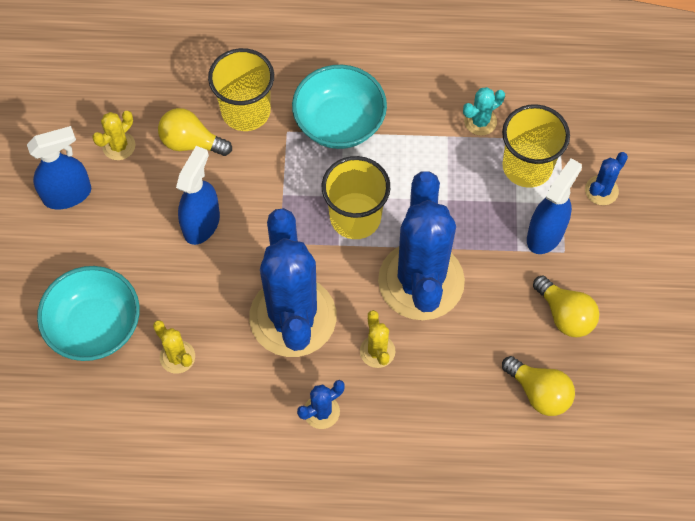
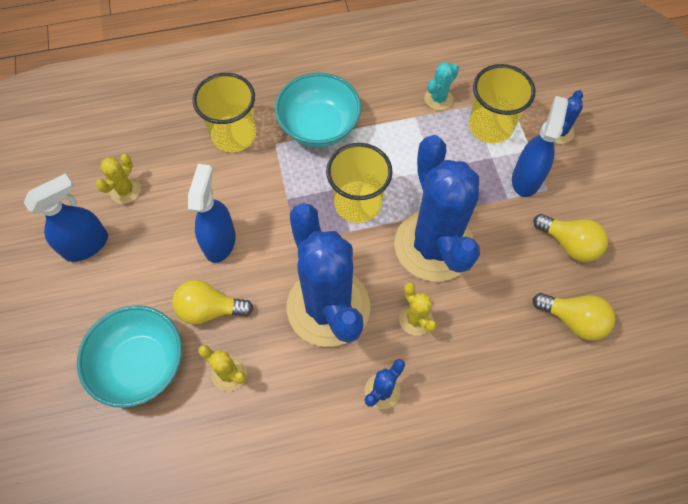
camera: 15 degrees left, 0 degrees up
yellow light bulb [158,108,232,156] -> yellow light bulb moved to [172,280,253,325]

